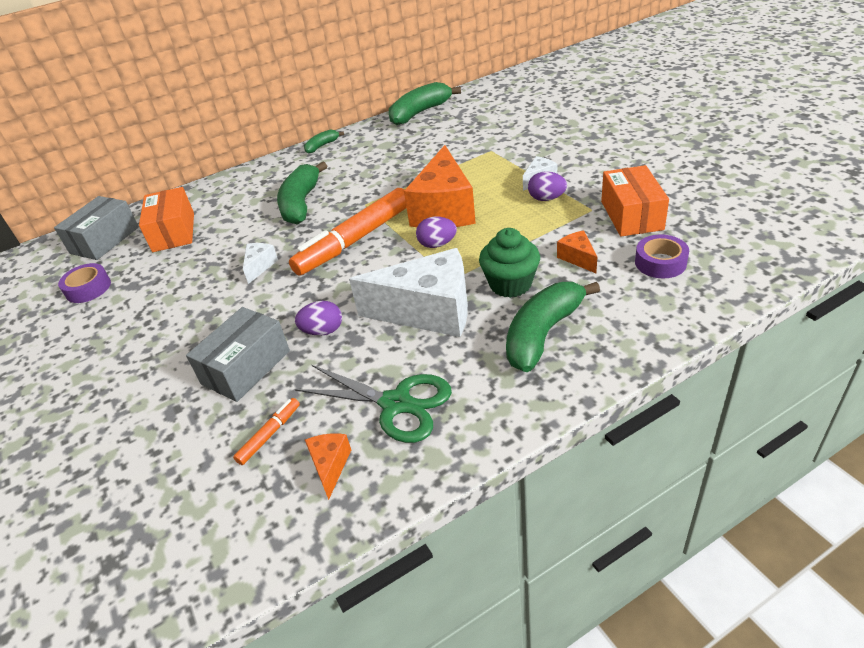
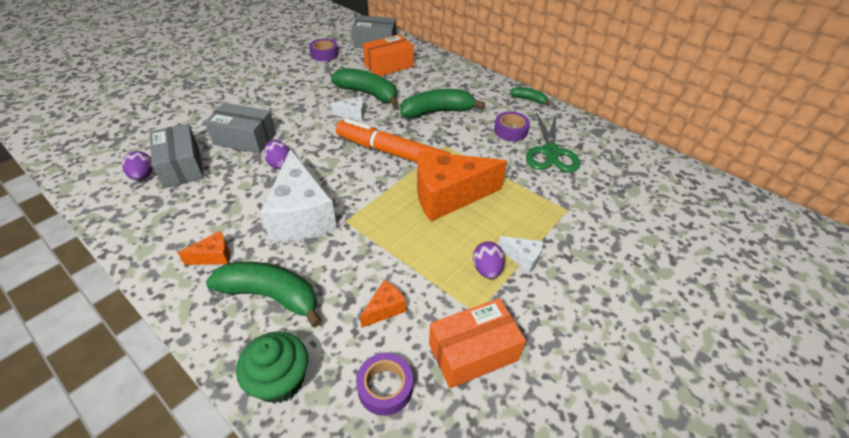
camera: 65 degrees right, 5 degrees up
orange marker [233,398,300,465] -> grey box [150,124,204,188]
green scissors [295,365,452,443] -> green scissors moved to [526,112,580,172]
orange cheese [305,433,351,500] -> orange cheese moved to [178,231,230,265]
green banana [389,82,461,125] -> green banana moved to [331,68,398,107]
purple egg [416,217,457,248] -> purple egg moved to [122,151,153,180]
green cupcake [479,228,540,298] -> green cupcake moved to [236,331,308,403]
none -> purple tape [494,111,530,141]

